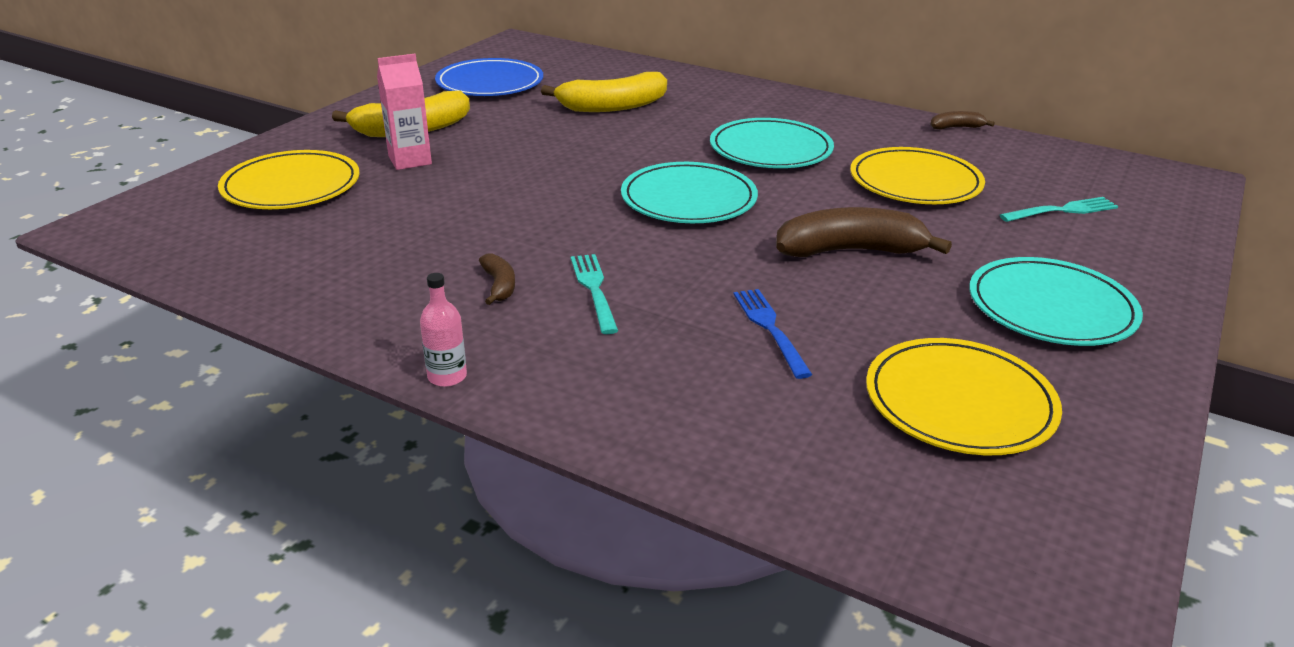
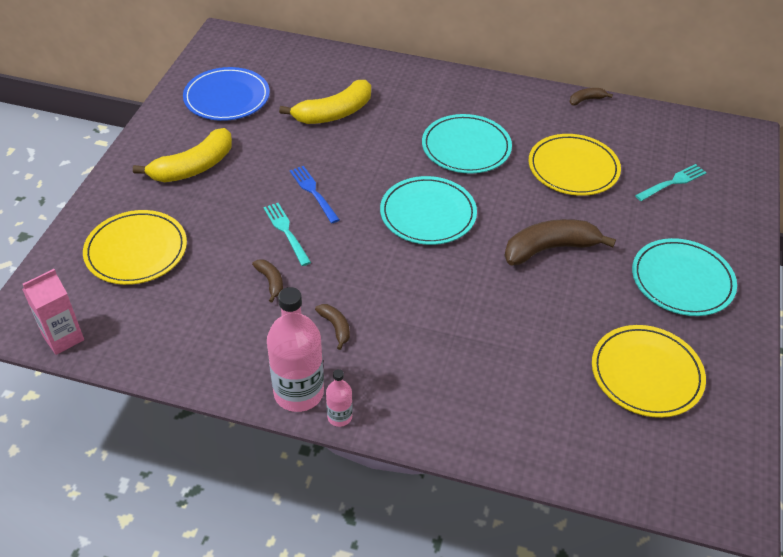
camera: 15 degrees left, 15 degrees up
pink carton [377,54,432,170] -> pink carton moved to [22,269,84,355]
turquoise fork [571,254,618,334] -> turquoise fork moved to [263,203,311,266]
blue fork [733,289,813,379] -> blue fork moved to [290,166,340,223]
none -> brown banana [252,259,283,302]
none -> pink bottle [267,287,324,412]

